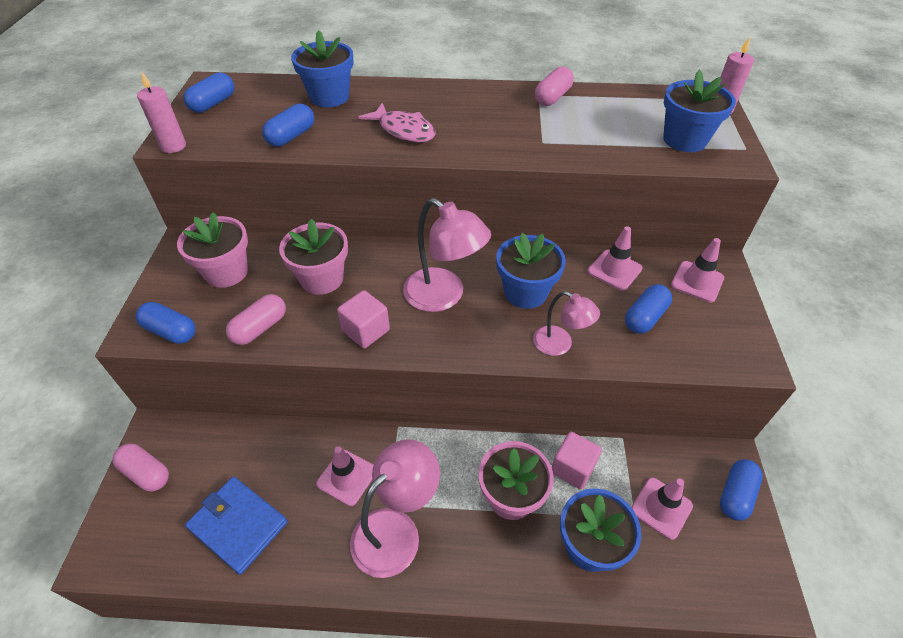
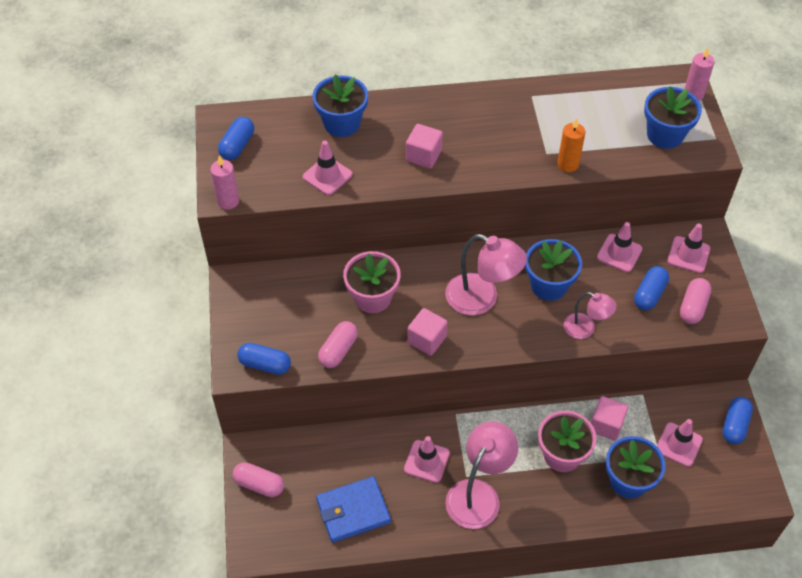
camera: 10 degrees left, 5 degrees up
pink flower pot [177,212,248,288] -> none
blue wallet [185,477,288,575] -> blue wallet turned 45 degrees counterclockwise [316,476,391,543]
blue capsule [262,103,314,147] -> pink traffic cone [303,141,353,195]
pink fish [359,103,435,143] -> pink cube [406,124,443,169]
pink capsule [535,66,574,106] -> pink capsule moved to [680,278,712,324]
none -> orange candle [557,118,585,172]

